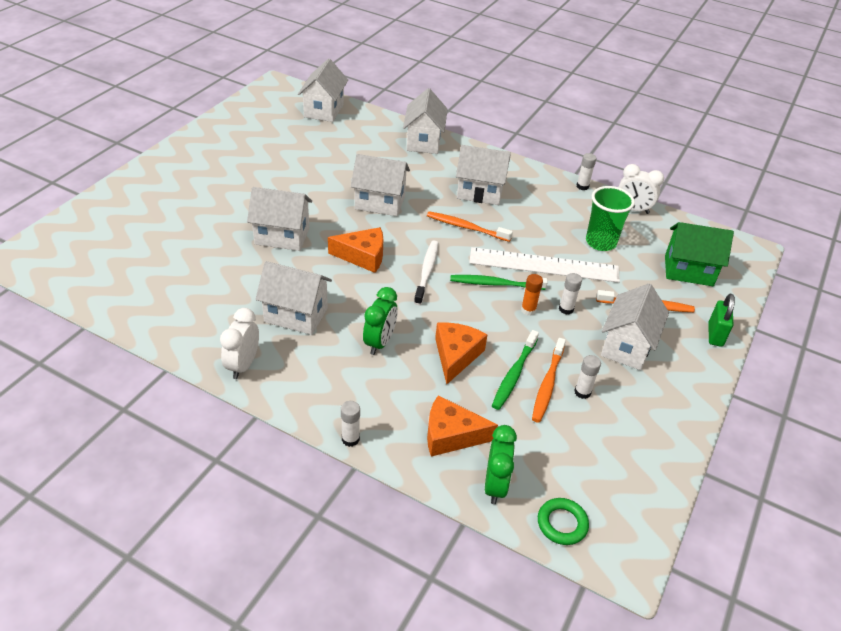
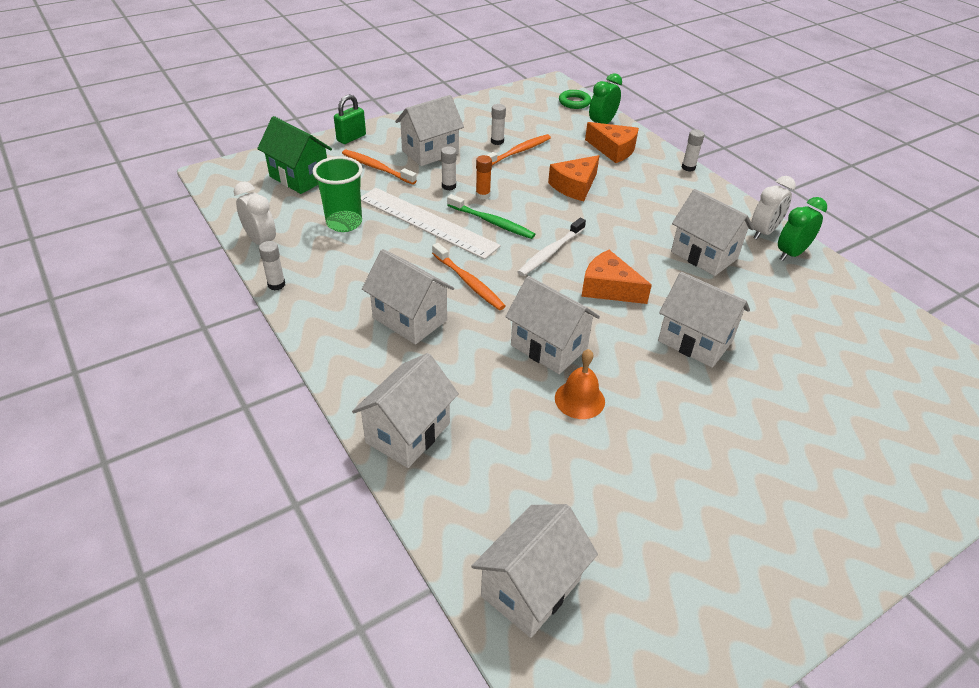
camera: 150 degrees left, 0 degrees up
green clock [363,287,398,355] -> green clock moved to [778,197,827,261]
green toothbrush [492,330,539,410] -> none
none -> orange bell [555,349,605,419]

